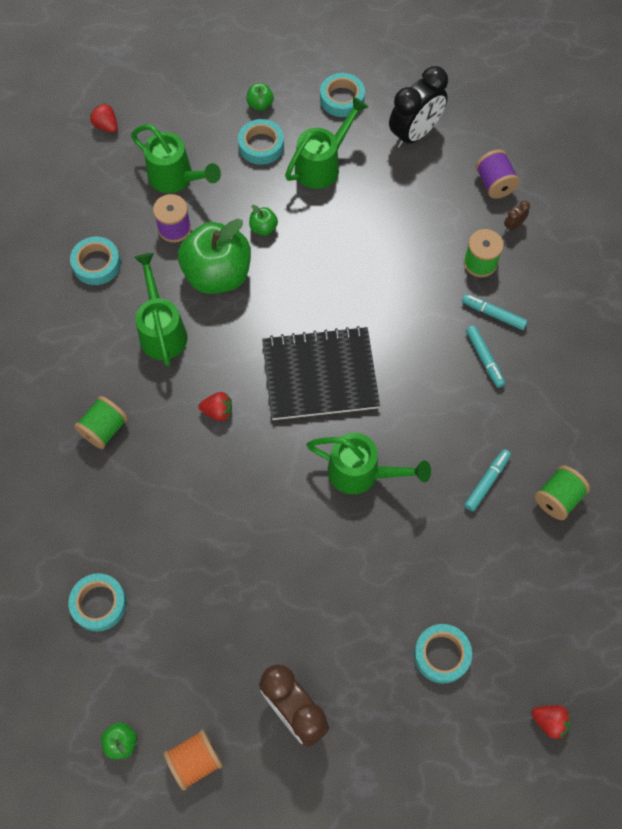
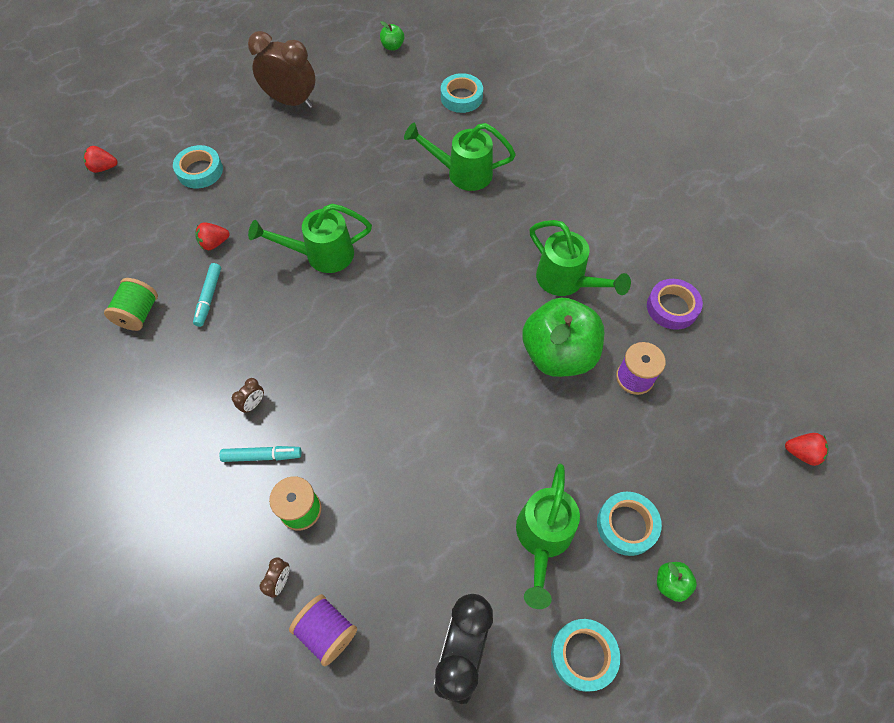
camera: 150 degrees right, 5 degrees down
turquoise tape [70,237,121,285] -> purple tape [647,279,703,330]
green spool [74,396,128,449] -> none
green watering can [131,124,221,193] -> green watering can moved to [404,123,516,191]
orange spool [164,729,223,791] -> none
red strawberry [199,392,232,421] -> red strawberry moved to [195,222,230,250]
green apple [249,205,278,236] -> none
black notebook [262,326,380,420] -> none
turquoise marker [466,325,505,388] -> brown clock [232,378,264,414]

